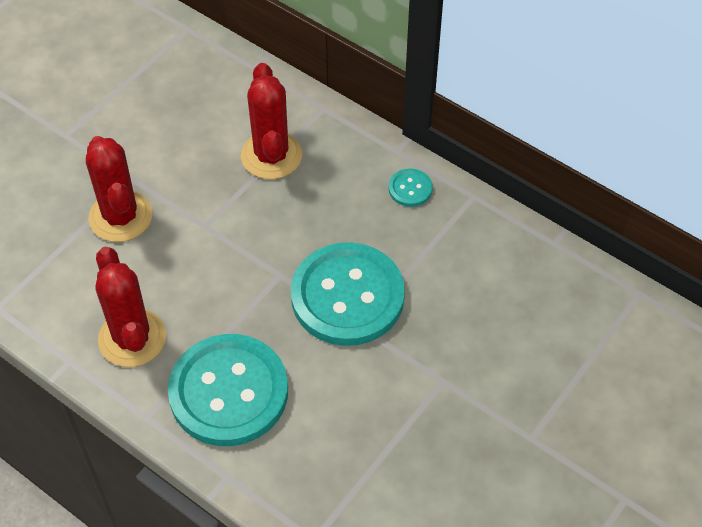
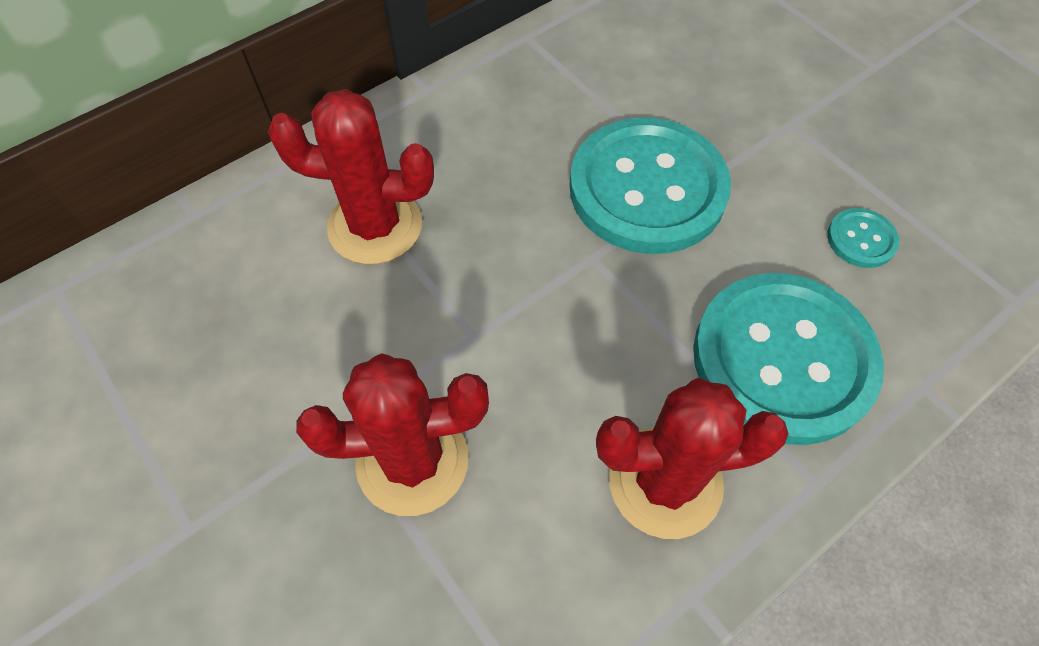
camera: 75 degrees left, 5 degrees up
turquoise button [388,169,433,207] -> turquoise button moved to [827,208,899,268]

